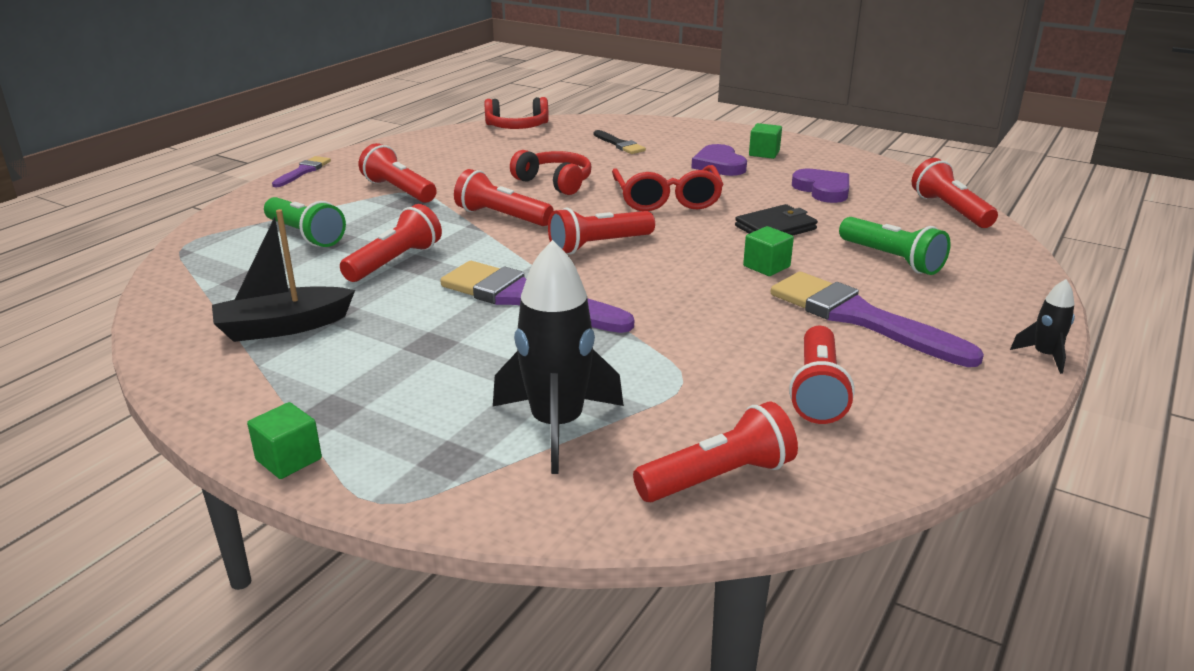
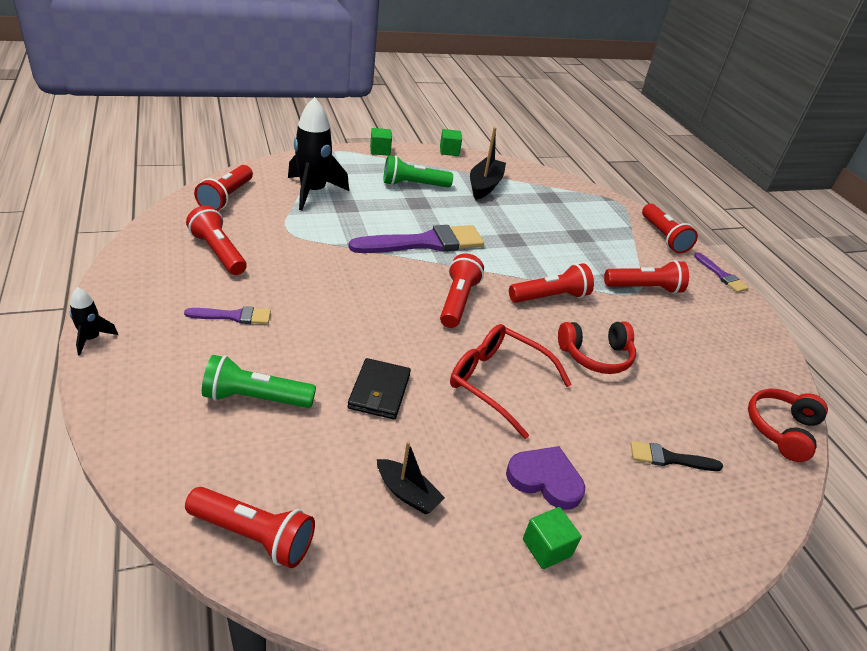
camera: 125 degrees right, 10 degrees up
green flashlight [264,197,346,247] -> green flashlight moved to [384,155,453,187]
red flashlight [340,204,442,282] -> red flashlight moved to [642,204,698,254]
green cube [743,226,794,276] -> green cube moved to [440,129,462,156]
purple brush [771,272,984,367] -> purple brush [184,306,271,324], size x0.50
purple heart [792,169,849,203] -> black boat [377,441,445,514]

